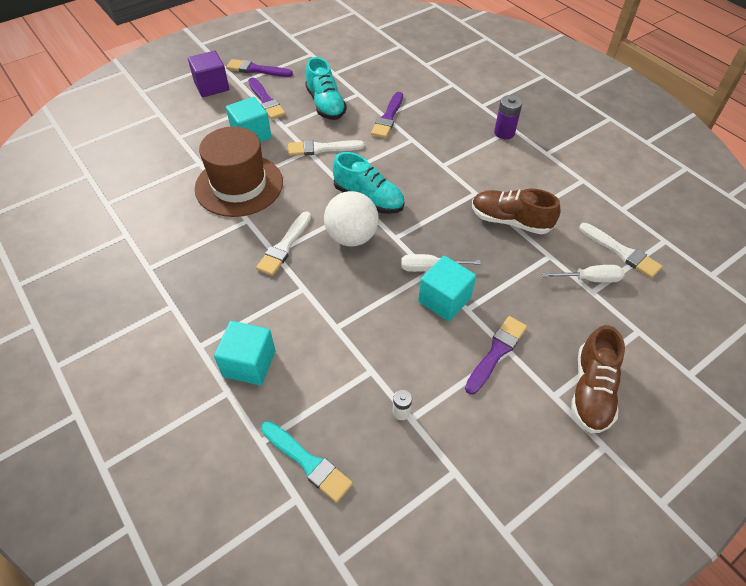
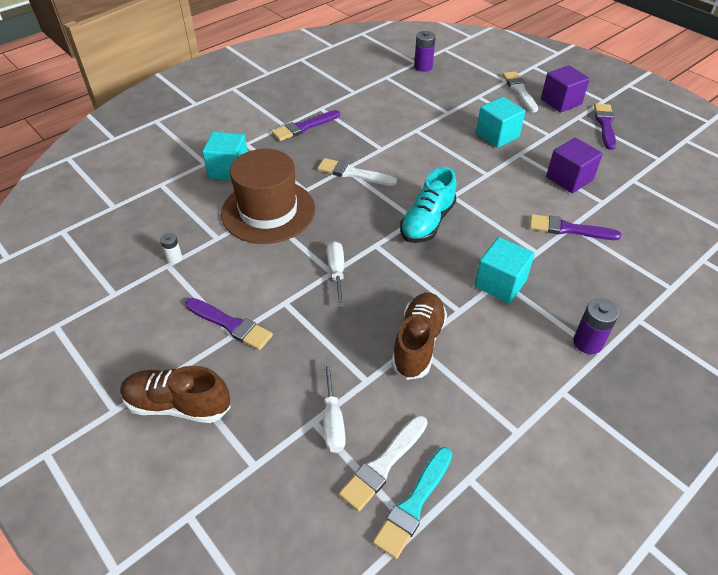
camera: 85 degrees right, 5 degrees down
brown hat [195,126,283,217] -> brown hat moved to [221,149,315,244]
purple brush [248,78,286,119] -> purple brush moved to [272,110,340,141]
turquoise brush [261,421,353,503] -> turquoise brush moved to [373,447,452,559]
white brush [288,140,365,156] -> white brush moved to [503,71,538,113]
turquoise shoe [305,57,347,120] -> purple cube [546,138,603,193]
white ball [324,191,379,246] -> none
turquoise cube [418,256,476,321] -> turquoise cube moved to [475,237,535,303]
none -> purple battery [414,31,436,72]

